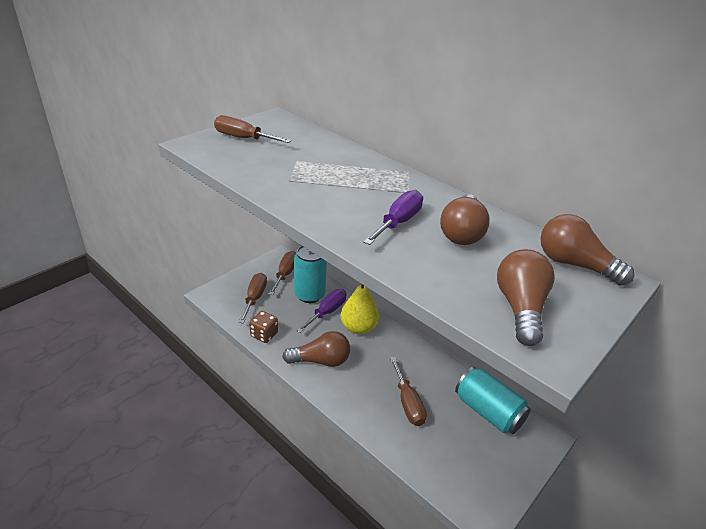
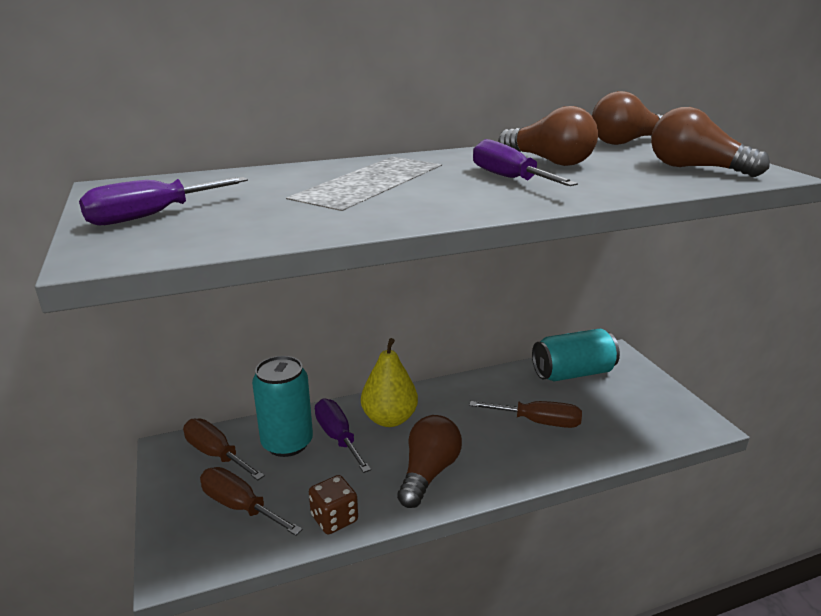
camera: 60 degrees left, 10 degrees down
brown screwdriver [214,115,291,143] -> purple screwdriver [79,177,248,226]

